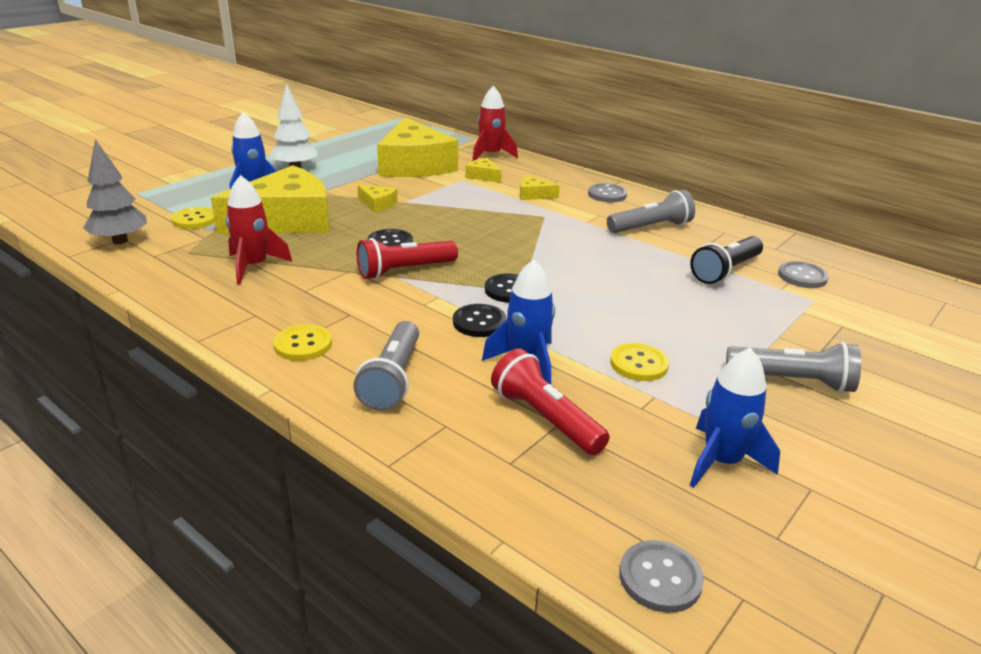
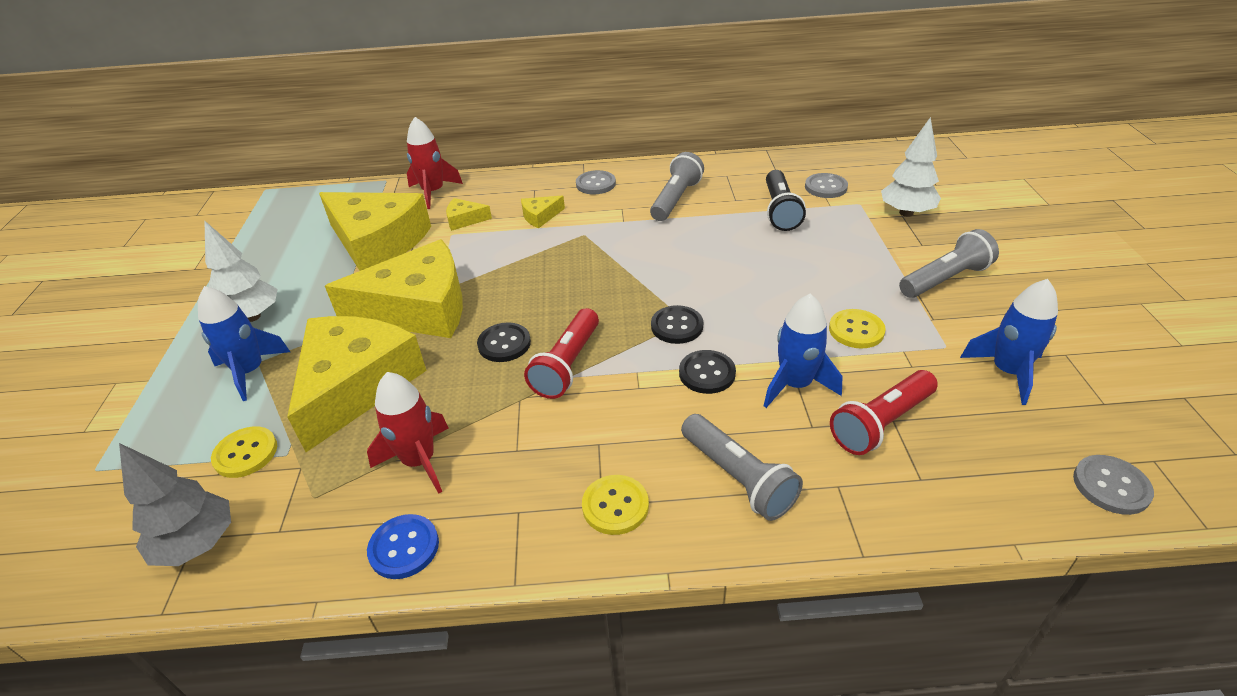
camera: 40 degrees left, 10 degrees up
yellow cheese [357,185,397,213] -> yellow cheese [325,239,463,338], size x2.48
red flashlight [491,349,610,455] -> red flashlight turned 45 degrees counterclockwise [830,370,938,455]
none -> blue button [367,514,439,579]
none -> white tree [881,117,941,217]

